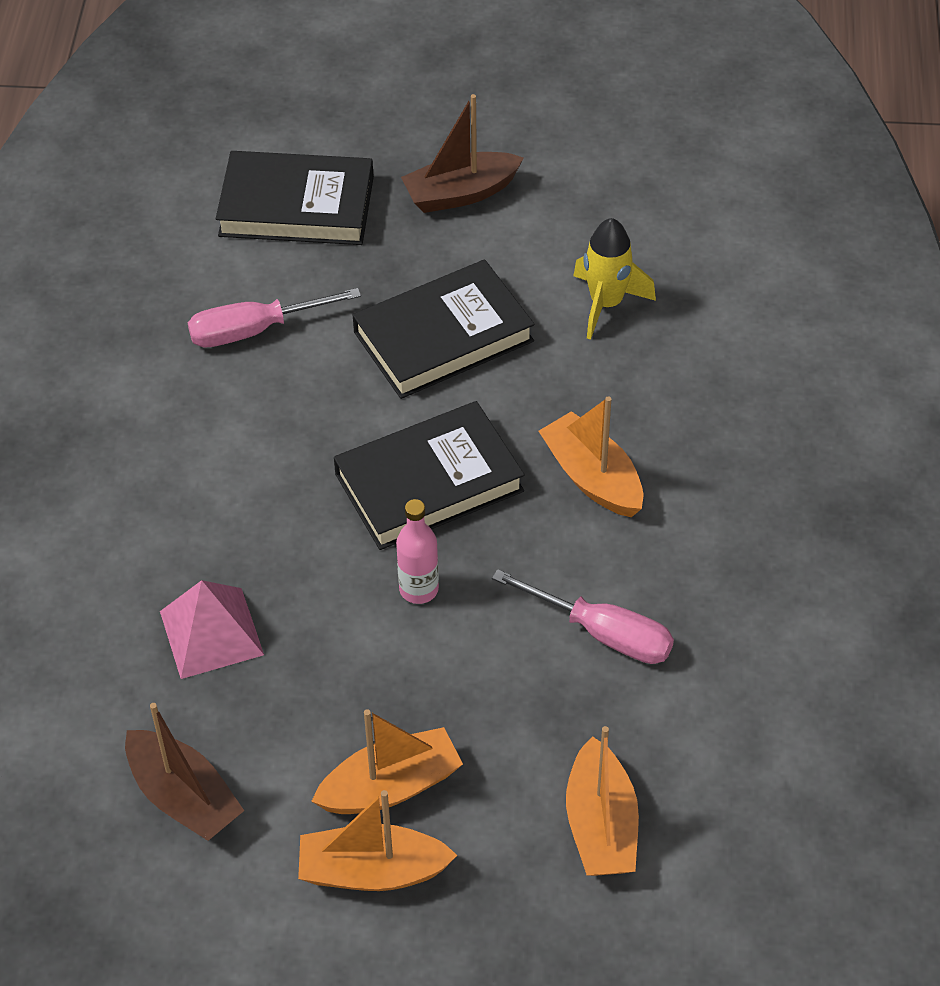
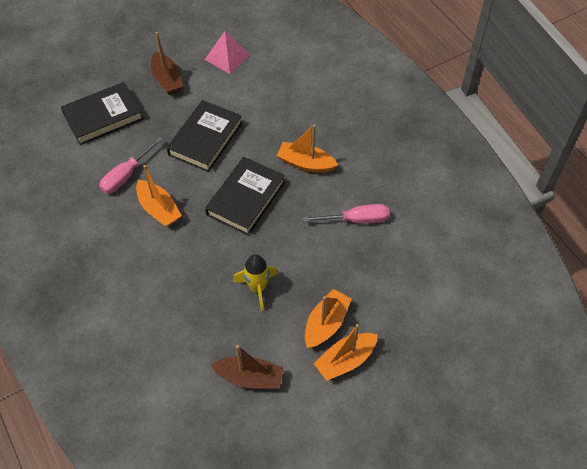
camera: 35 degrees left, 5 degrees up
pink pyramid [160,580,264,679] -> pink pyramid moved to [205,31,250,74]
pink bottle [396,499,439,604] -> none
brown boat [401,94,524,213] -> brown boat turned 60 degrees counterclockwise [151,32,183,95]
orange boat [566,726,639,876] -> orange boat moved to [136,165,182,227]
yellow rocket [573,218,656,340] -> yellow rocket moved to [233,254,278,311]

